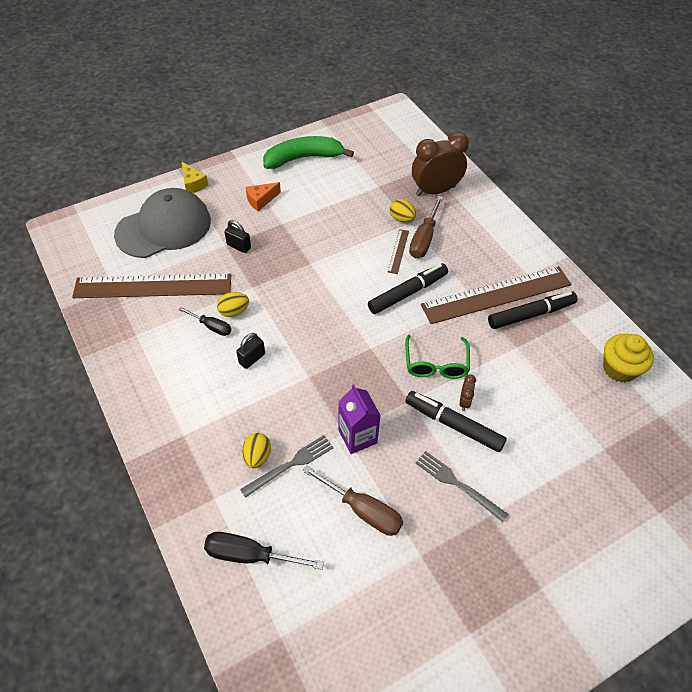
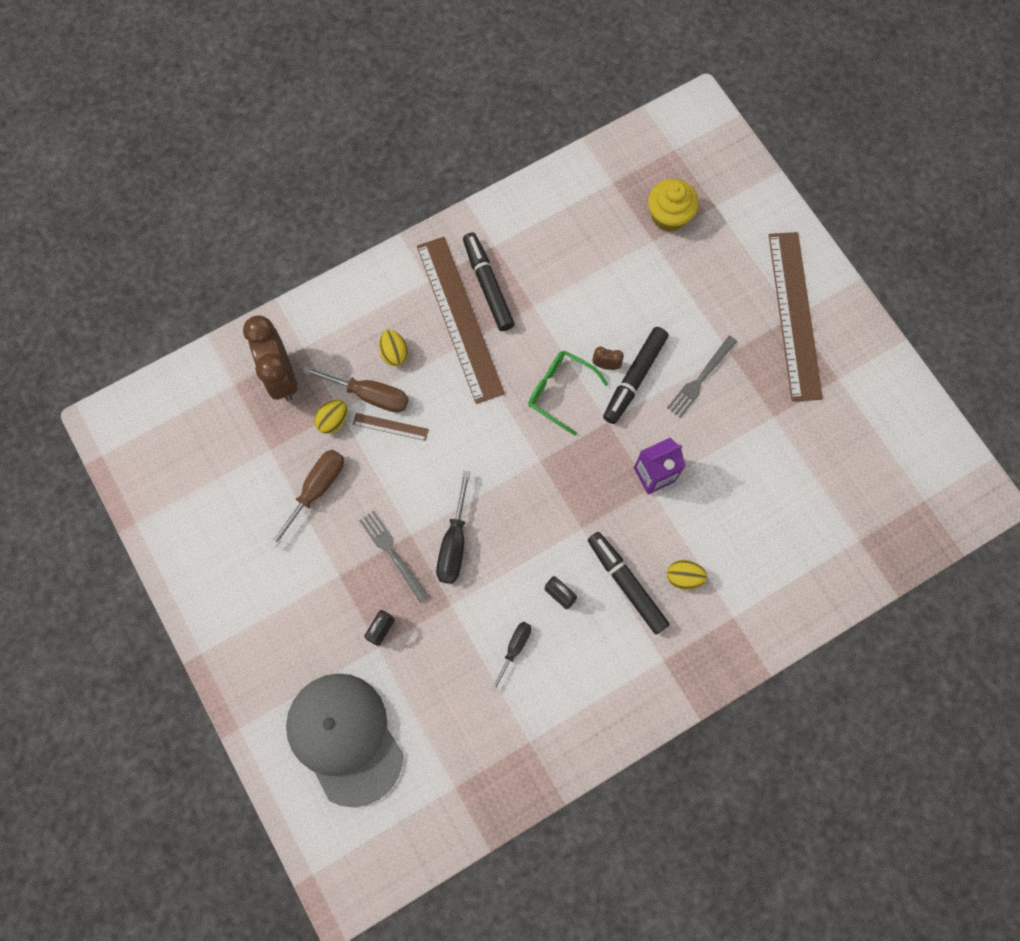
camera: 90 degrees left, 20 degrees up
brown ruler [72,274,231,298] -> brown ruler moved to [769,232,823,402]
yellow cheese [182,162,208,193] -> none
black screwdriver [204,532,324,570] -> black screwdriver moved to [436,471,471,584]
yellow egg [217,292,249,317] -> yellow egg moved to [379,330,408,366]
grey fork [240,435,333,498] -> grey fork moved to [359,511,429,603]
orange cheese [246,182,281,211] -> none
green banana [263,136,354,169] -> none
brown screwdriver [302,465,403,536] -> brown screwdriver moved to [269,449,344,549]
black marker [368,263,448,314] -> black marker moved to [588,532,669,634]
green glasses [405,334,470,379] -> green glasses turned 150 degrees counterclockwise [528,351,608,436]
yellow cupcake [603,334,654,383] -> yellow cupcake moved to [648,179,699,232]

